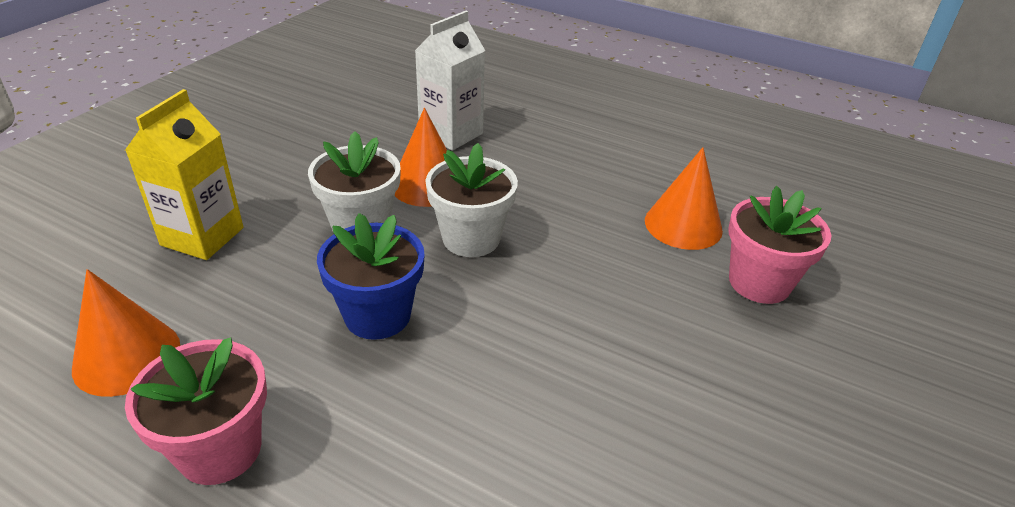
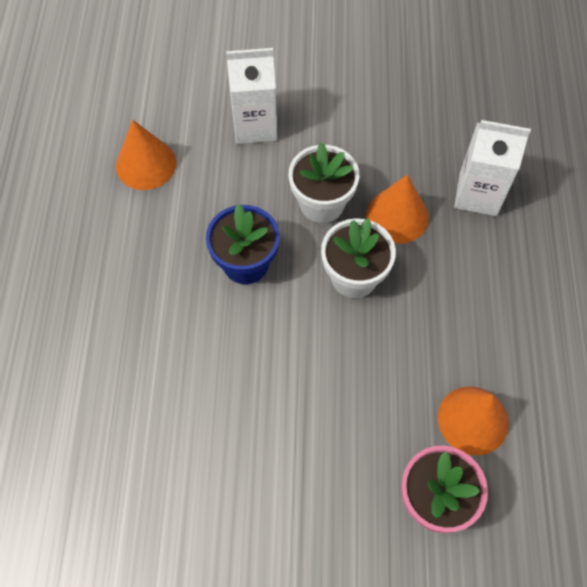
camera: 65 degrees right, 25 degrees up
yellow carton [125,89,244,260] -> white carton [226,48,277,144]
pink flower pot [125,338,267,485] -> none

